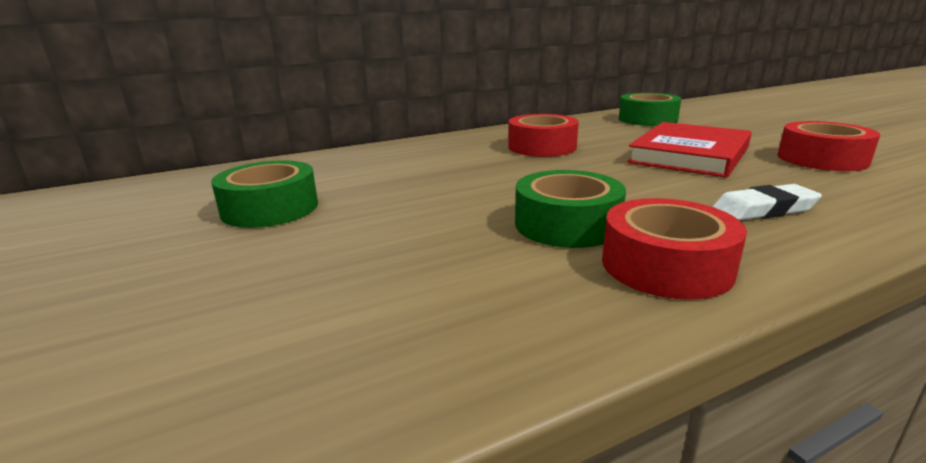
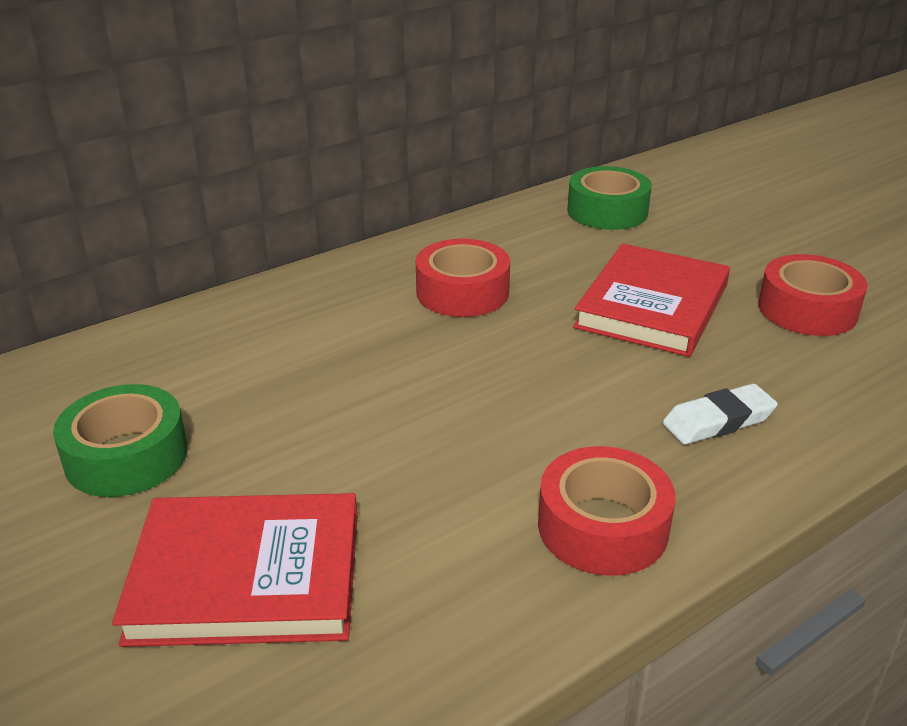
camera: 10 degrees left, 10 degrees up
green tape [515,170,626,248] -> none
none -> red book [112,493,358,647]

